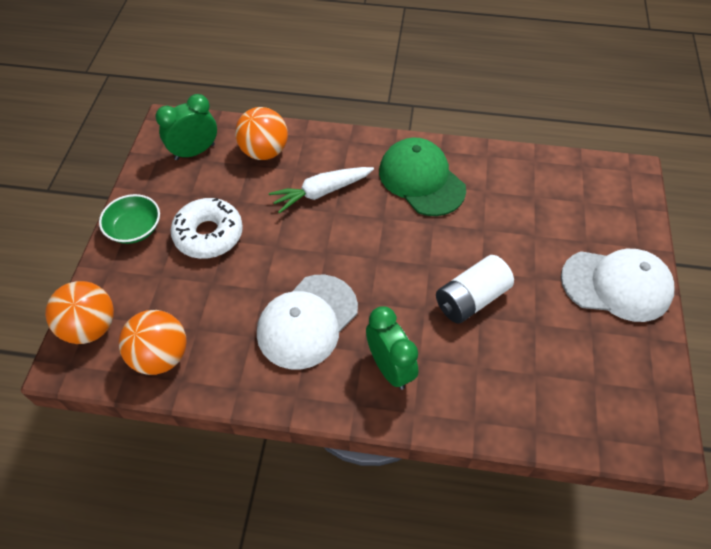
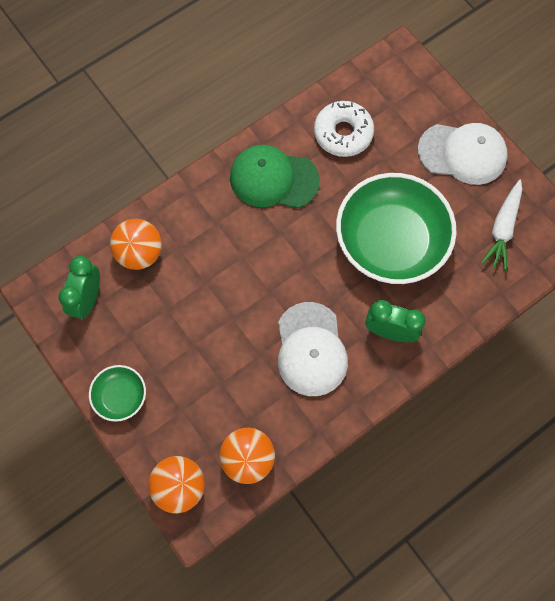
camera: 45 degrees left, 15 degrees up
white donut [171,198,243,259] -> white donut moved to [314,101,374,157]
white carrot [269,167,374,214] -> white carrot moved to [481,180,522,272]
white battery [436,255,514,324] -> green bowl [336,173,457,284]
white cap [561,249,675,322] -> white cap turned 45 degrees clockwise [418,123,508,185]

